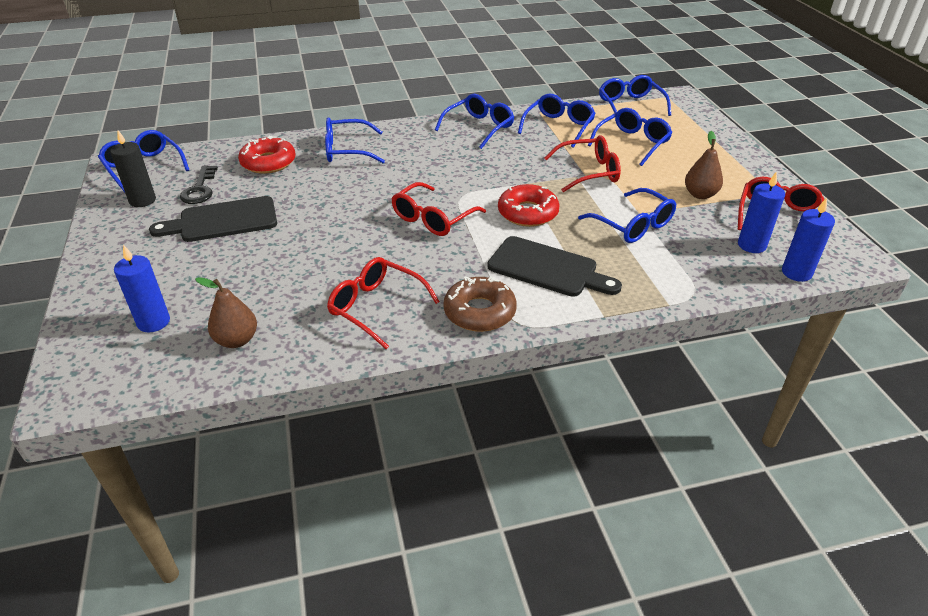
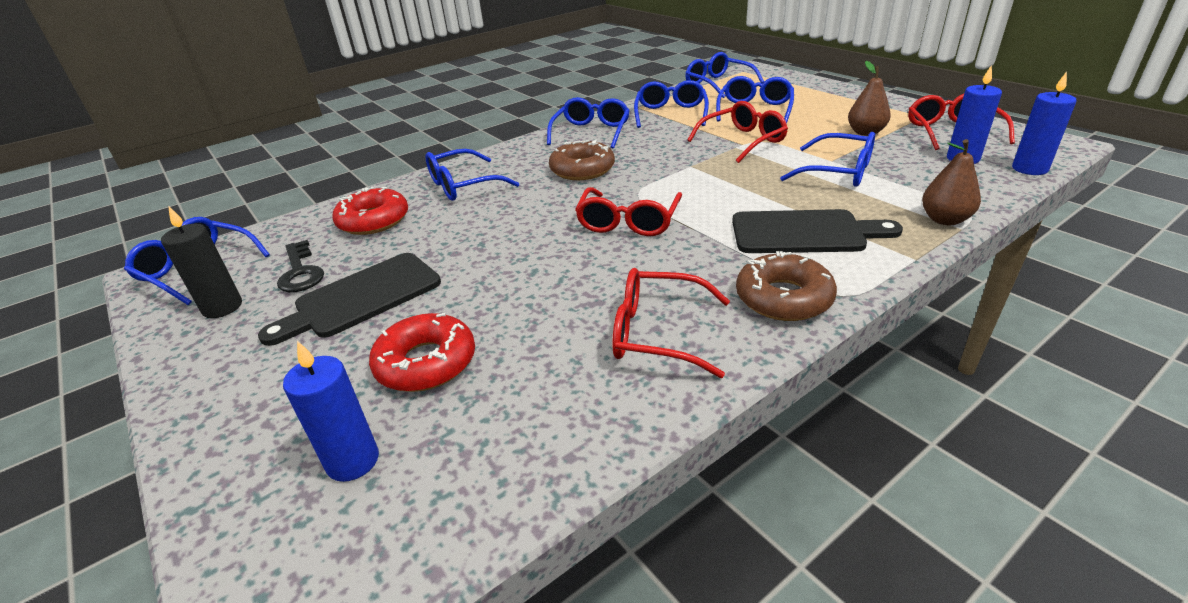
camera: 20 degrees left, 5 degrees down
brown pear [195,277,257,348] -> brown pear moved to [922,139,981,225]
red donut [498,184,559,227] -> red donut moved to [369,313,475,392]
none -> brown donut [549,140,615,180]

